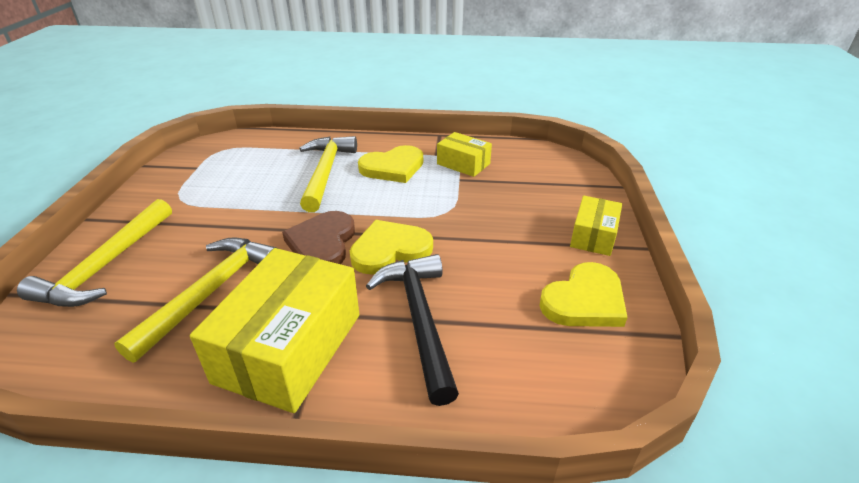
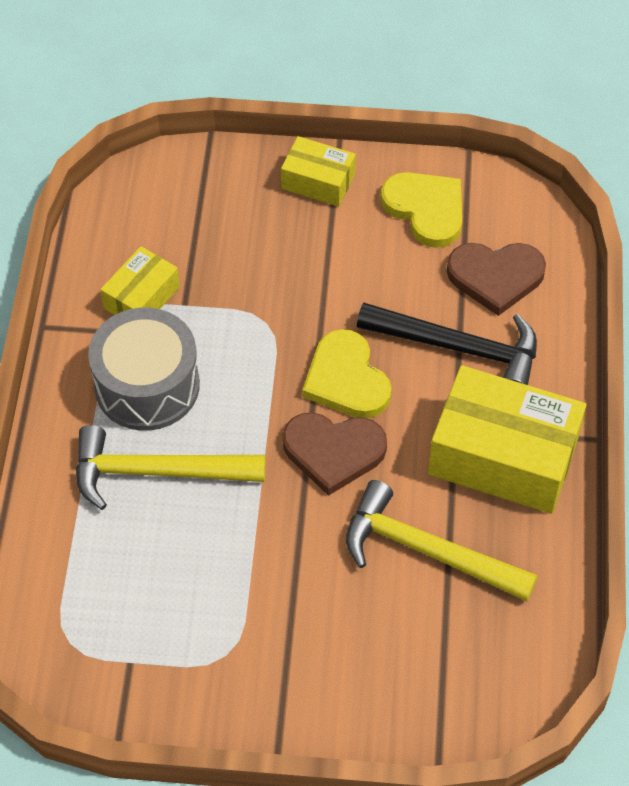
camera: 90 degrees left, 20 degrees up
yellow hammer [17,199,172,307] -> none
yellow heart [358,145,423,183] -> grey drum [88,308,200,431]
black hammer [366,254,459,406] -> black hammer turned 150 degrees counterclockwise [357,303,537,385]
none -> brown heart [447,243,546,316]

